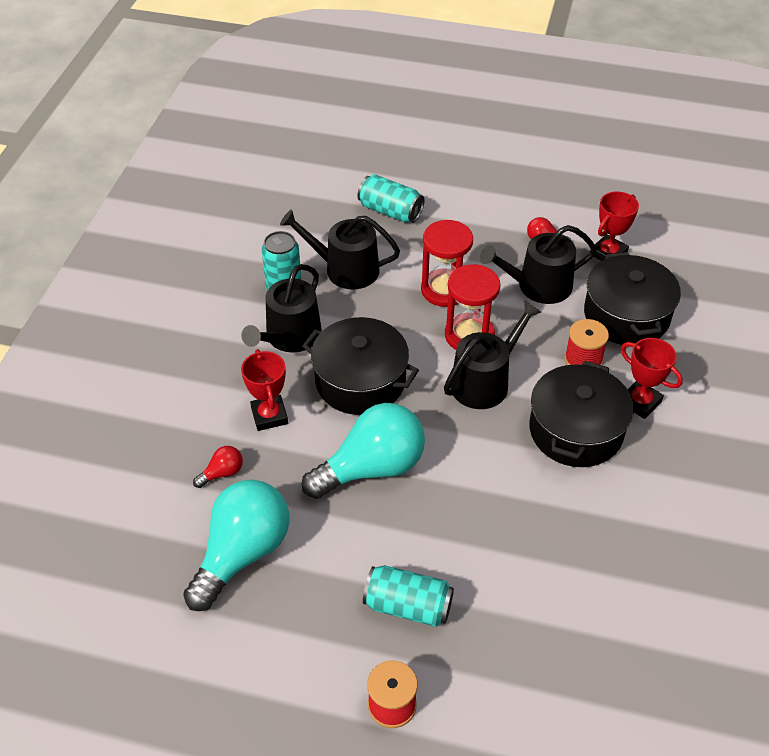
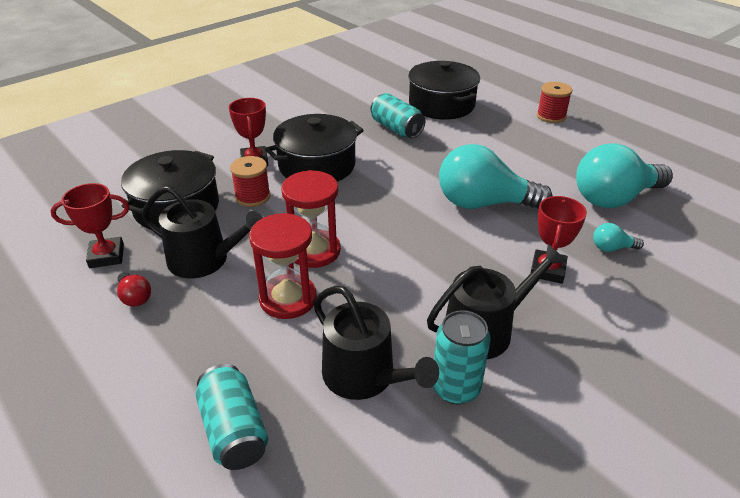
camera: 145 degrees left, 10 degrees down
red light bulb [193,446,243,488] -> turquoise light bulb [593,223,644,252]
black pot [302,317,419,415] -> black pot moved to [408,61,480,119]
turquoise can [363,565,454,627] -> turquoise can moved to [371,93,425,138]
black watering can [444,300,541,409] -> none

